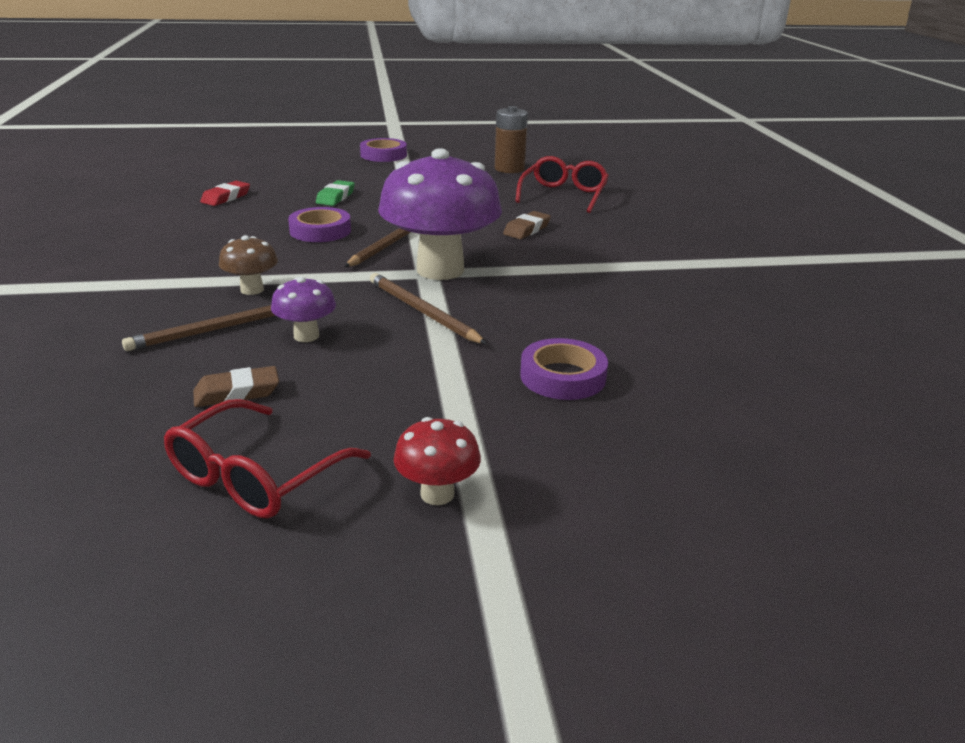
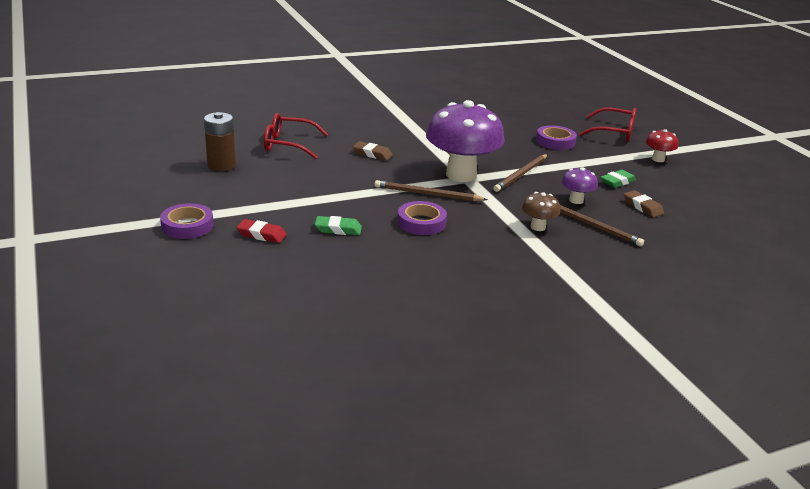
camera: 105 degrees left, 0 degrees up
red glasses [164,399,371,518] -> red glasses moved to [579,108,636,141]
red eraser [200,181,250,206] -> red eraser moved to [236,219,287,243]
none -> green eraser [600,170,636,188]

